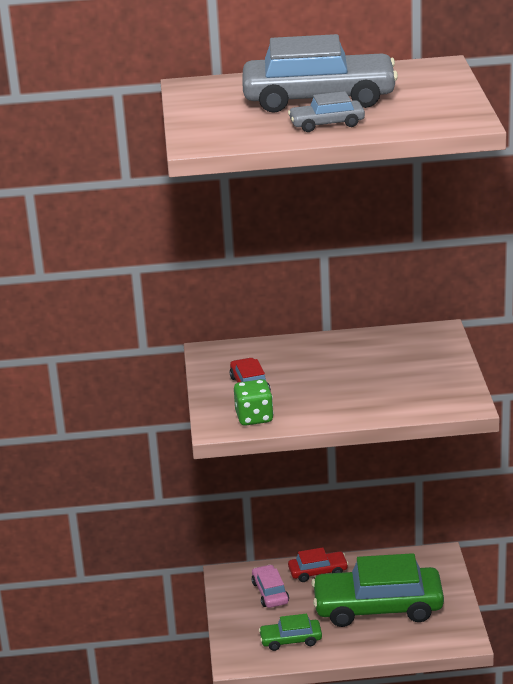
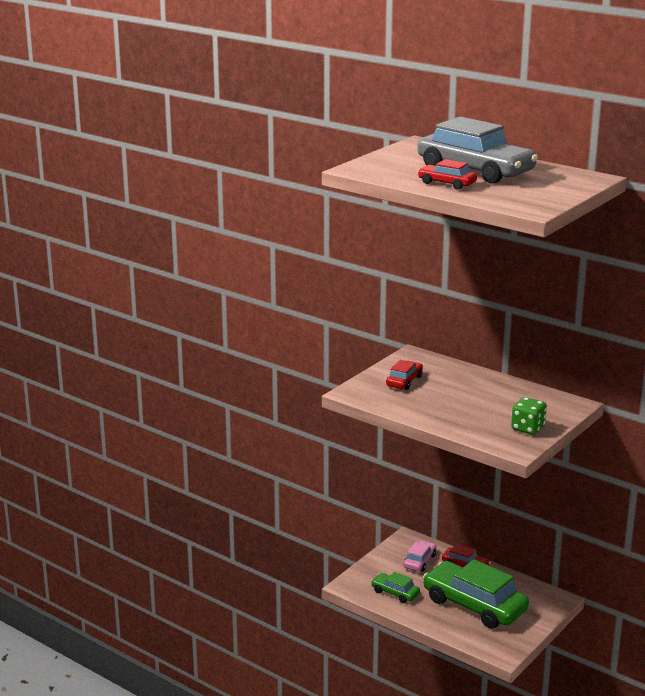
camera: 40 degrees right, 5 degrees down
green dice [234,379,274,426] -> green dice moved to [511,397,547,435]
grey car [288,91,365,132] -> red car [418,159,477,190]

